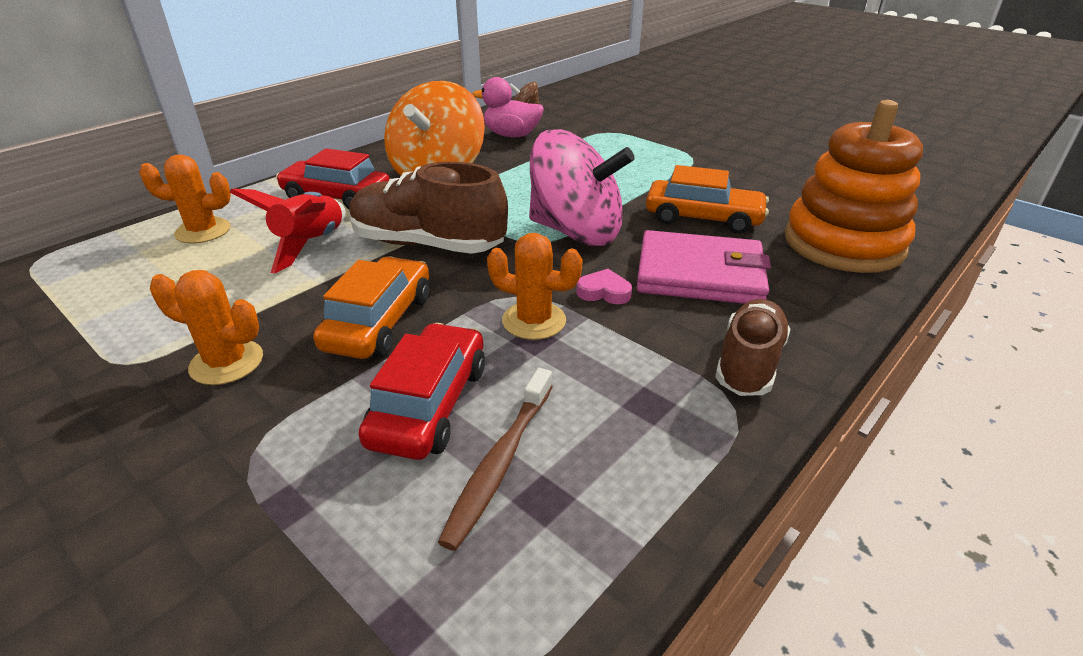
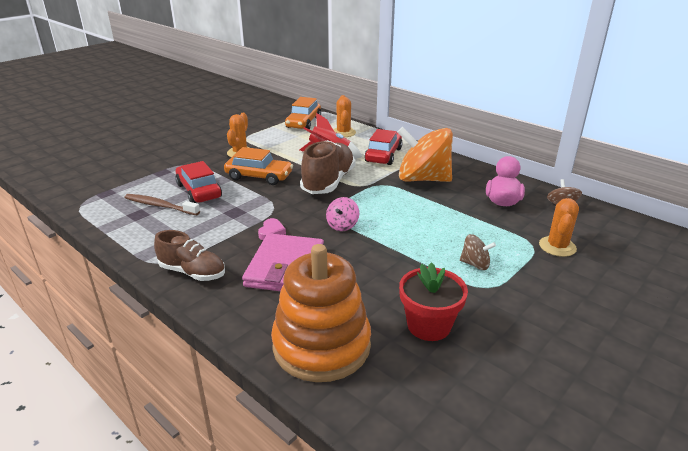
camera: 90 degrees right, 5 degrees down
red car [358,323,485,460] -> red car turned 135 degrees counterclockwise [175,161,222,203]
orange cactus [487,233,583,340] -> orange cactus moved to [539,198,579,257]
pink spinning top [529,129,635,246] -> pink spinning top [326,197,359,231], size x0.44
orange car [646,165,769,234] -> orange car moved to [285,97,321,129]
none -> red flower pot [399,262,468,341]
none -> brown spinning top [460,234,496,270]

